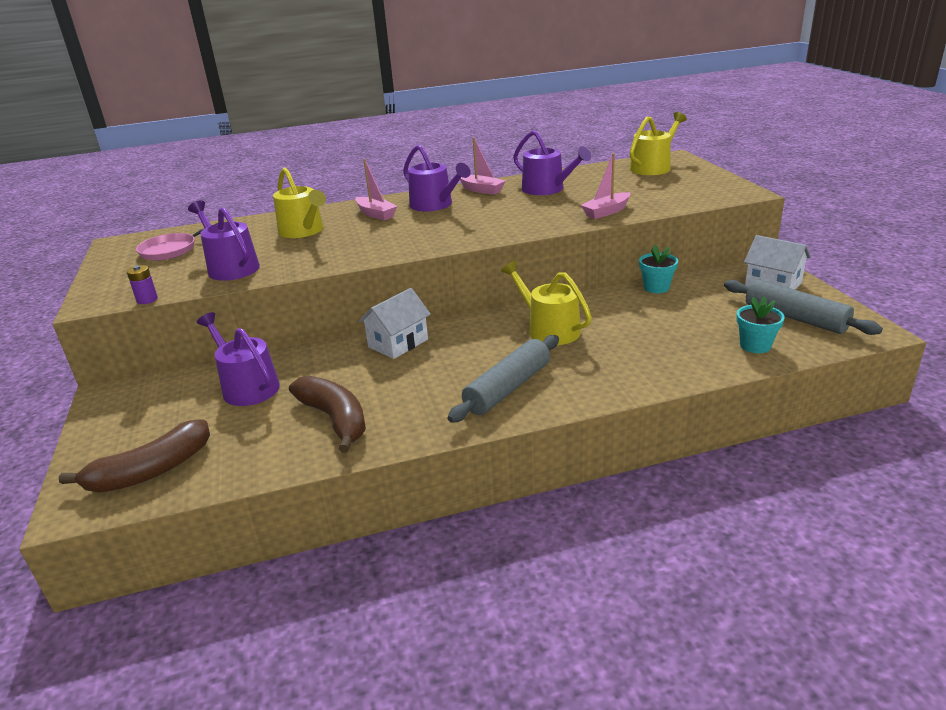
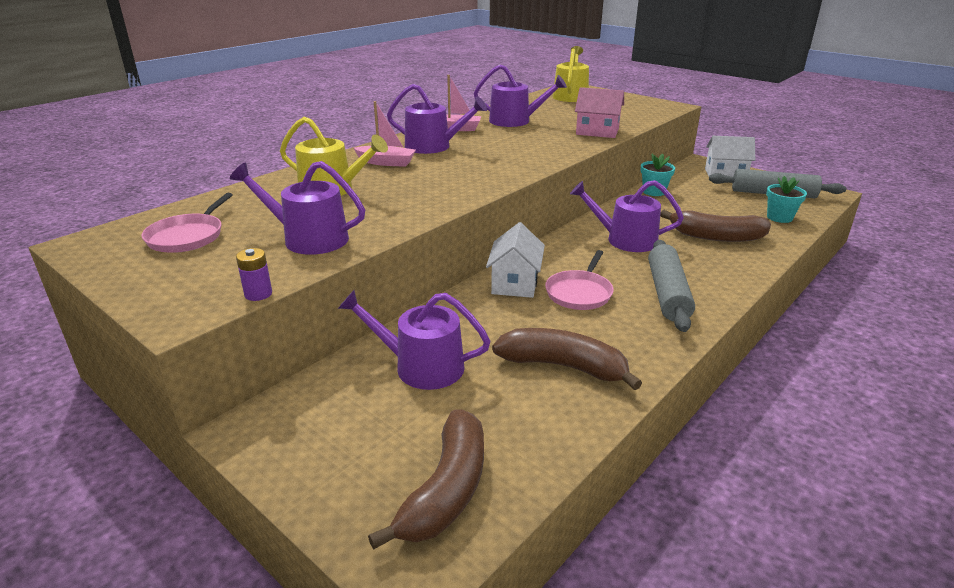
camera: 35 degrees left, 0 degrees up
yellow watering can [501,261,592,345] -> purple watering can [570,180,684,252]
pink boat [581,153,630,219] -> pink house [575,87,624,138]
none -> pink pan [545,250,614,310]
none -> brown banana [660,210,771,242]

